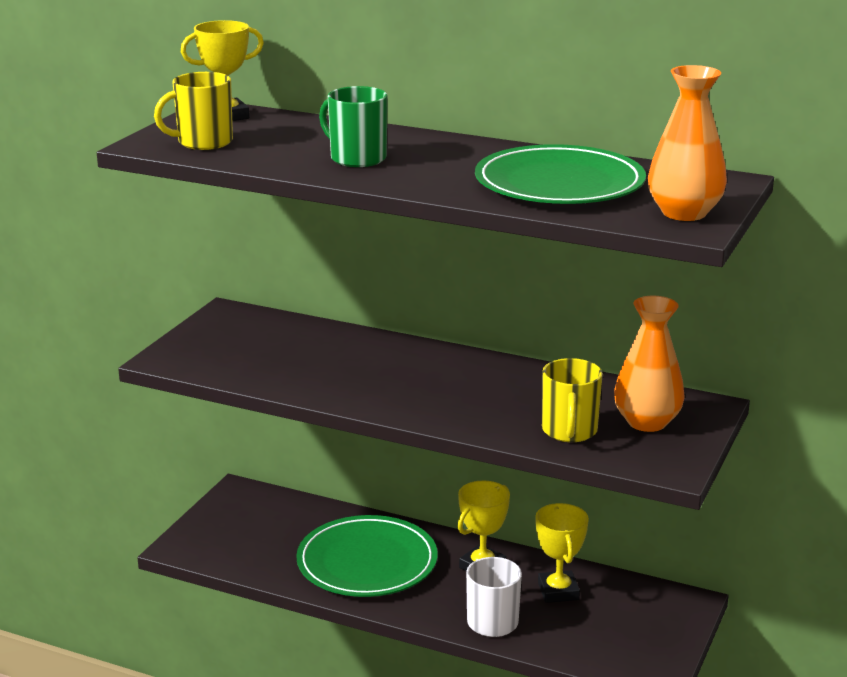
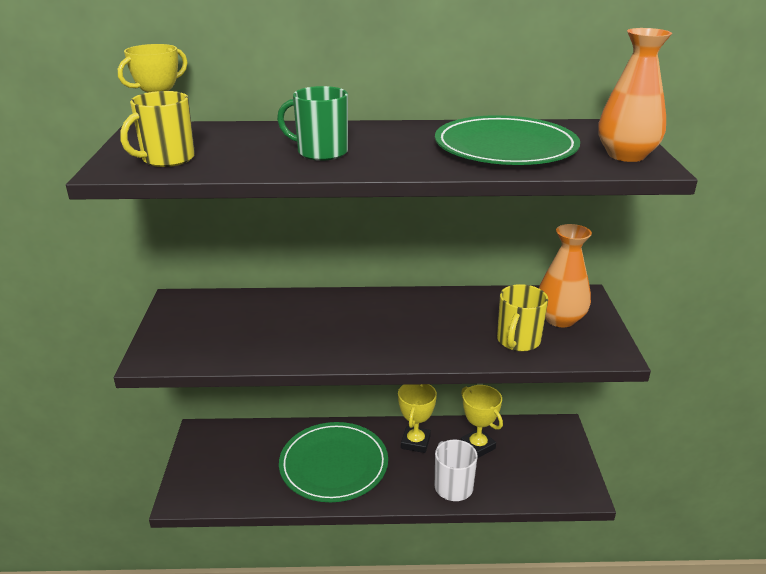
camera: 25 degrees left, 5 degrees up
yellow mug [542,358,603,442] -> yellow mug turned 45 degrees clockwise [497,284,548,352]

